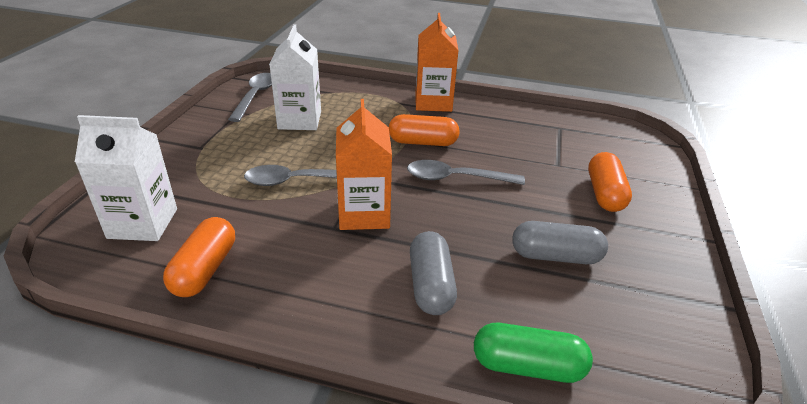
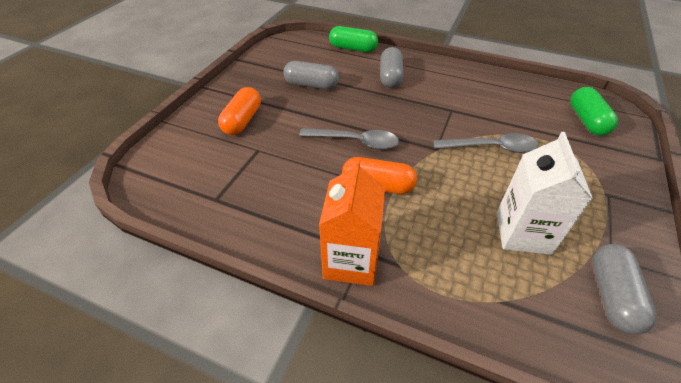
camera: 170 degrees left, 10 degrees up
white carton [75,115,177,241] -> green capsule [570,87,618,136]
orange capsule [163,217,235,297] -> none
grey spoon [228,73,272,122] -> grey capsule [593,244,657,334]
orange carton [336,99,392,230] -> none

